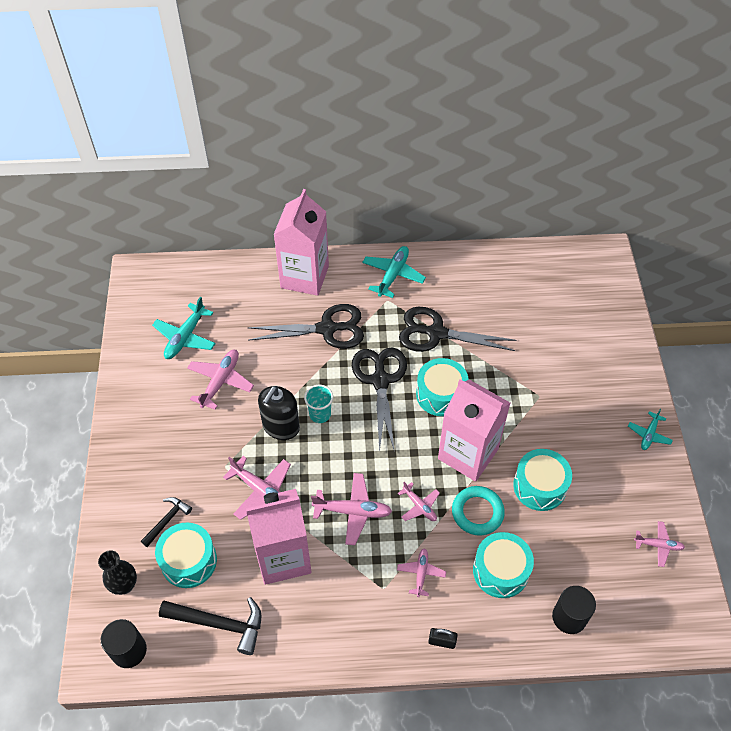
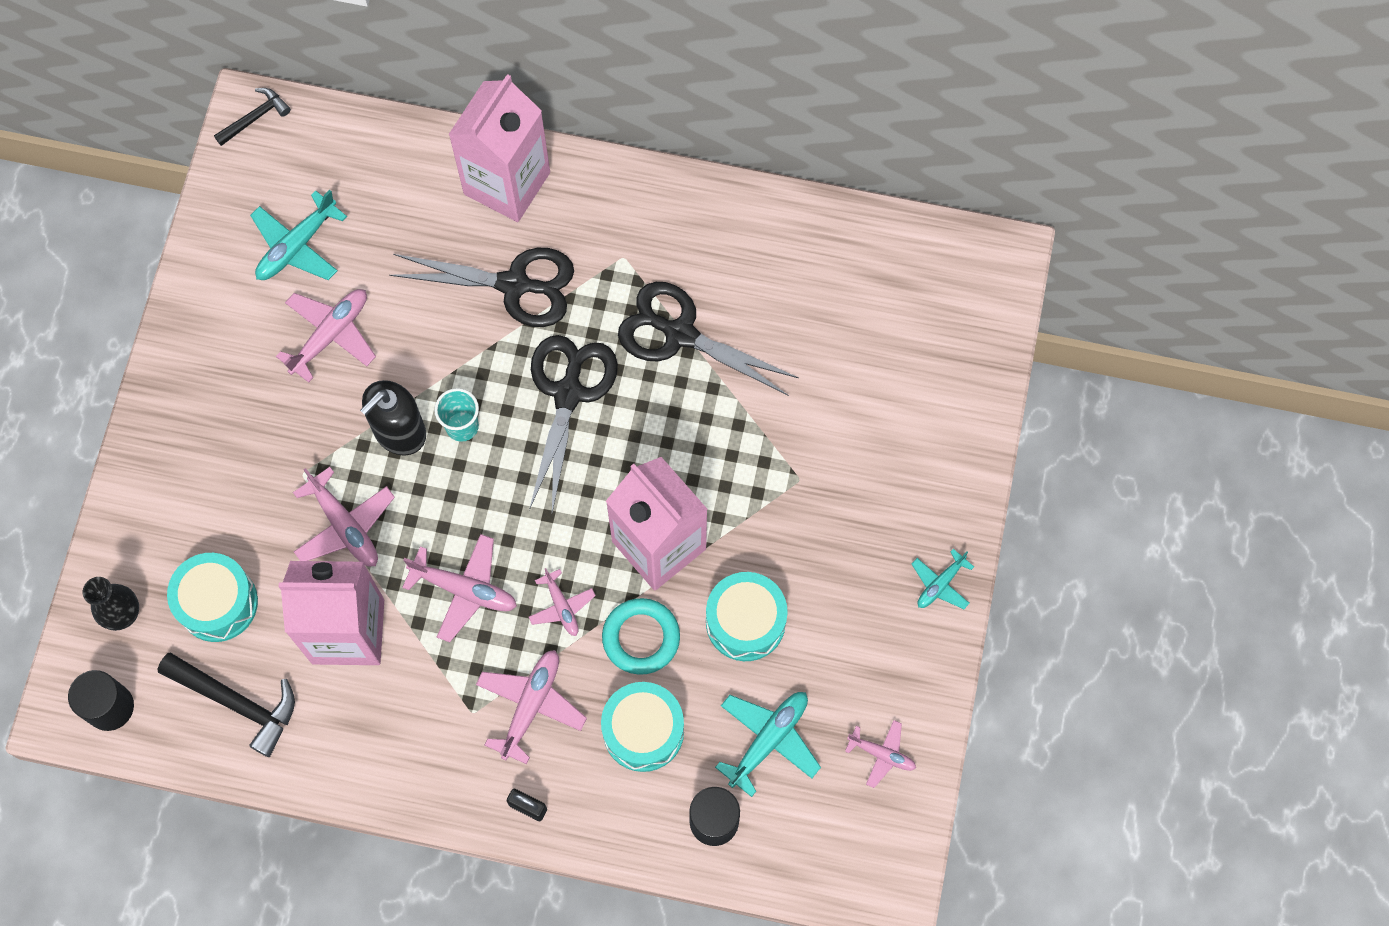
camera: 15 degrees right, 15 degrees up
black hammer [141,497,192,547] -> black hammer moved to [214,88,291,146]
turquoise plane [362,246,426,298] -> turquoise plane moved to [715,692,821,797]
pink plane [397,548,446,597] -> pink plane [476,650,587,764], size x1.64
turquoise drum [416,358,469,416] -> none

